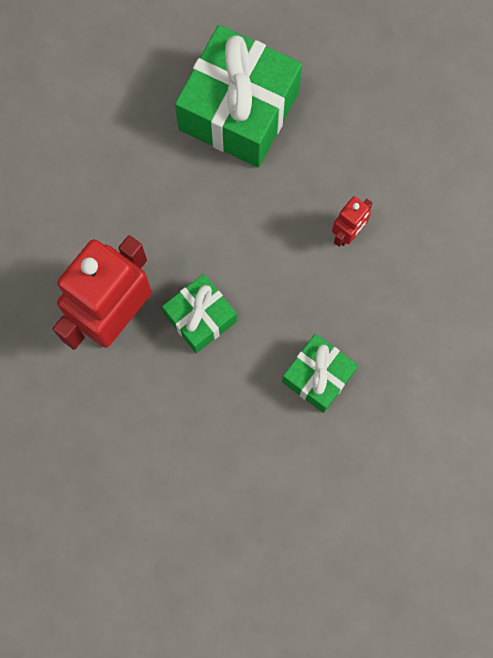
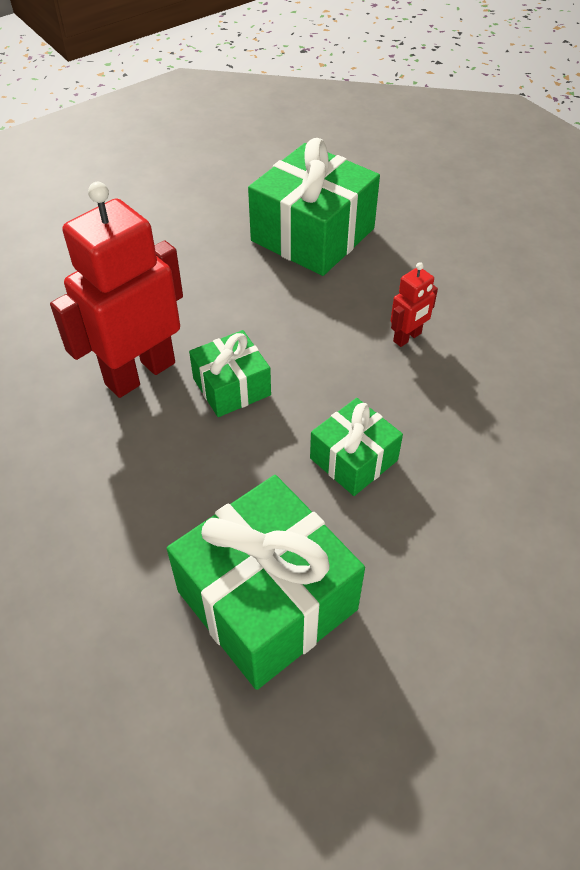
camera: 10 degrees right, 25 degrees down
none -> green gift [167,475,365,690]

